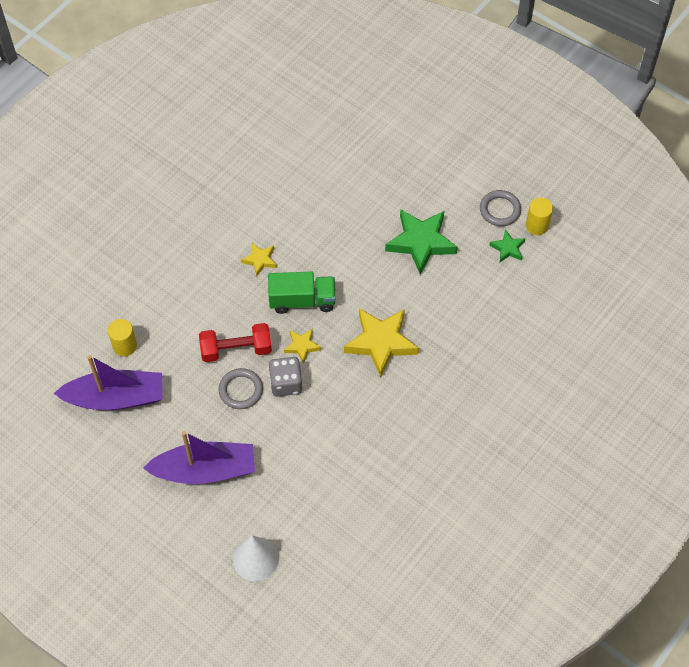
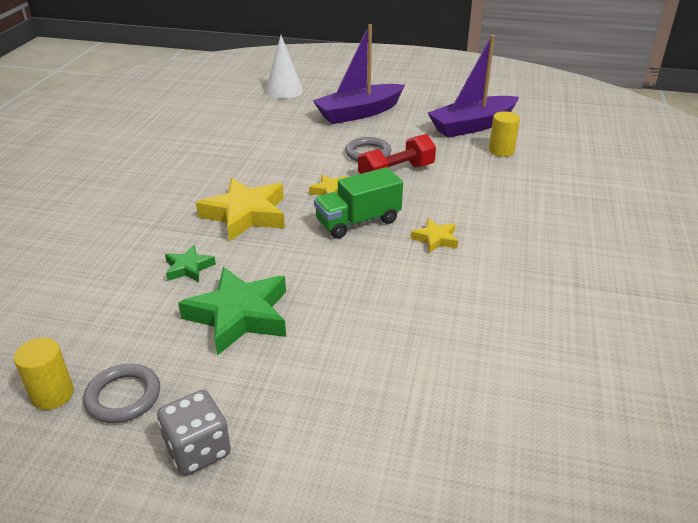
camera: 155 degrees right, 25 degrees down
grey dice [269,357,303,397] -> grey dice moved to [157,390,231,475]
green star [489,229,526,262] -> green star moved to [165,245,216,282]

